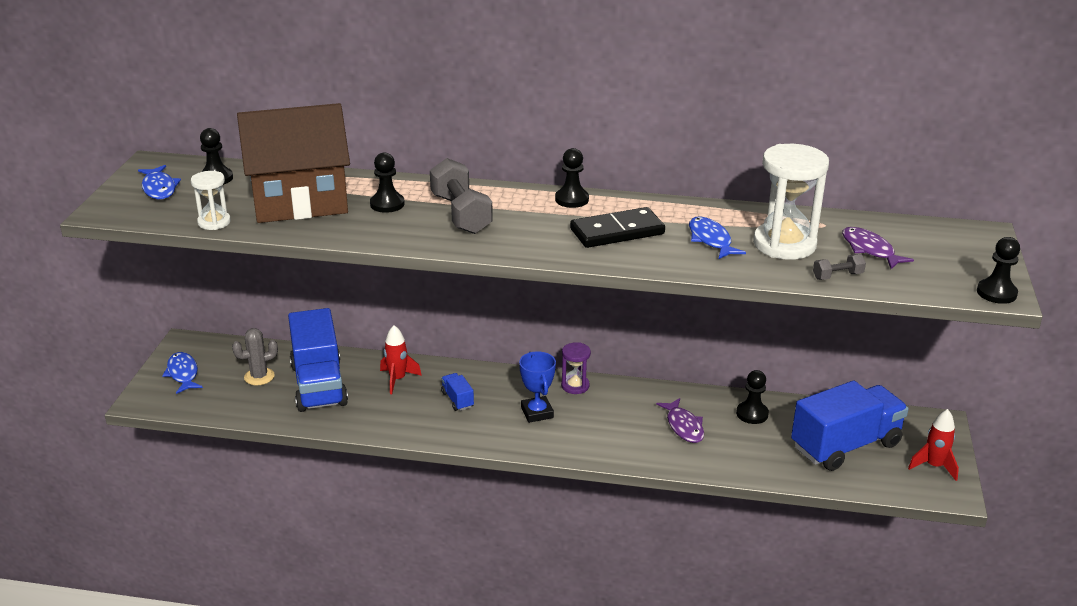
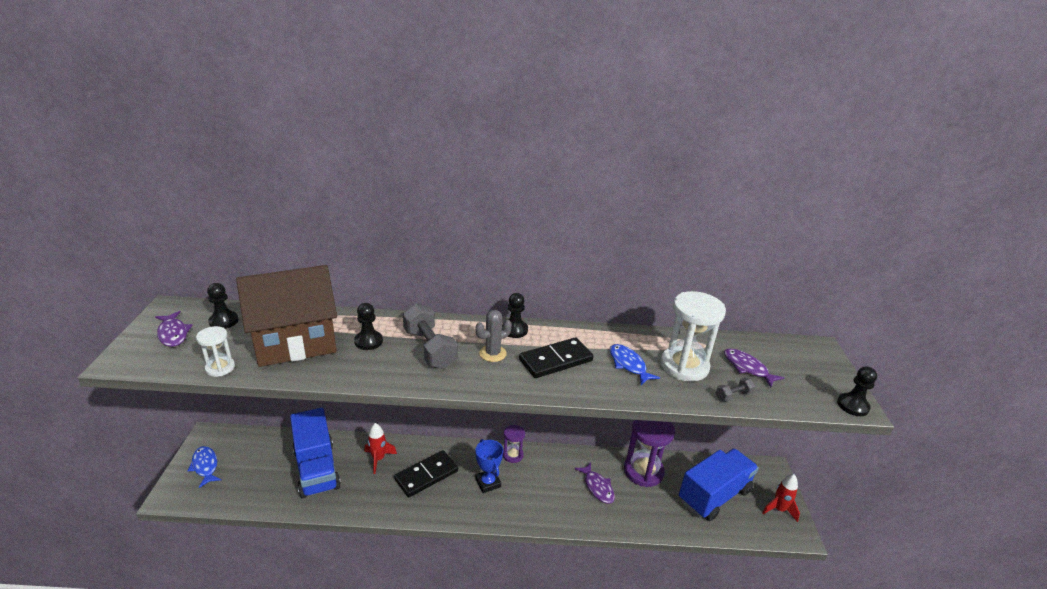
camera: 10 degrees left, 0 degrees up
blue fish [138,165,181,200] -> purple fish [155,311,193,347]
grey cactus [232,328,278,385] -> grey cactus moved to [476,310,512,362]
blue truck [441,373,474,411] -> black domino [394,450,458,497]
black pawn [736,370,769,424] -> purple hourglass [624,420,675,487]

